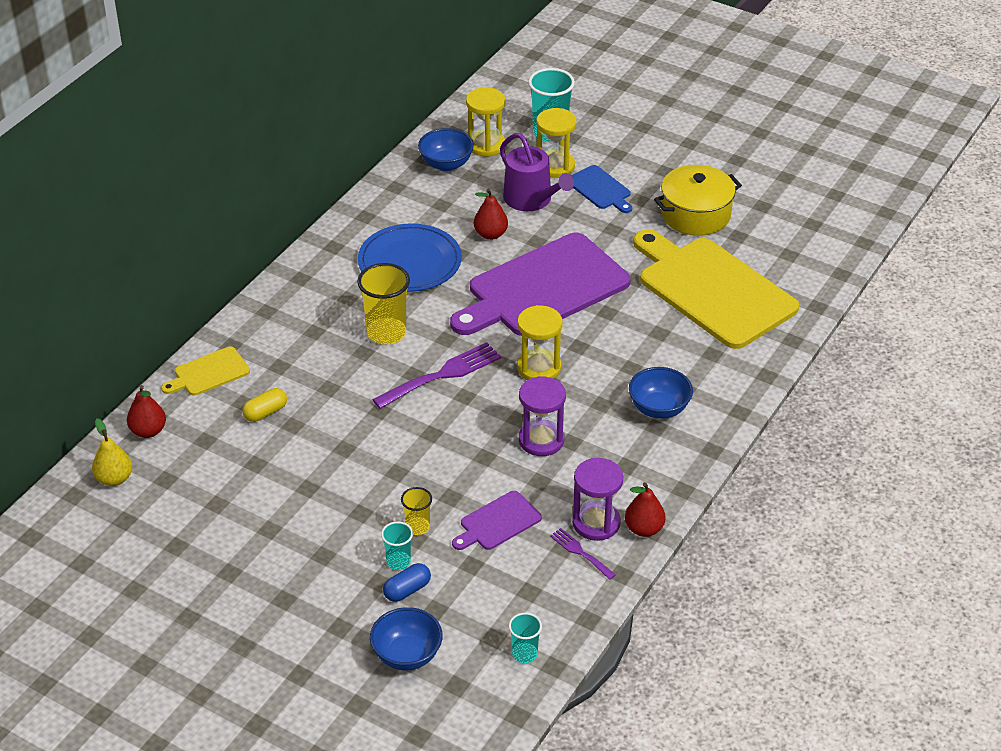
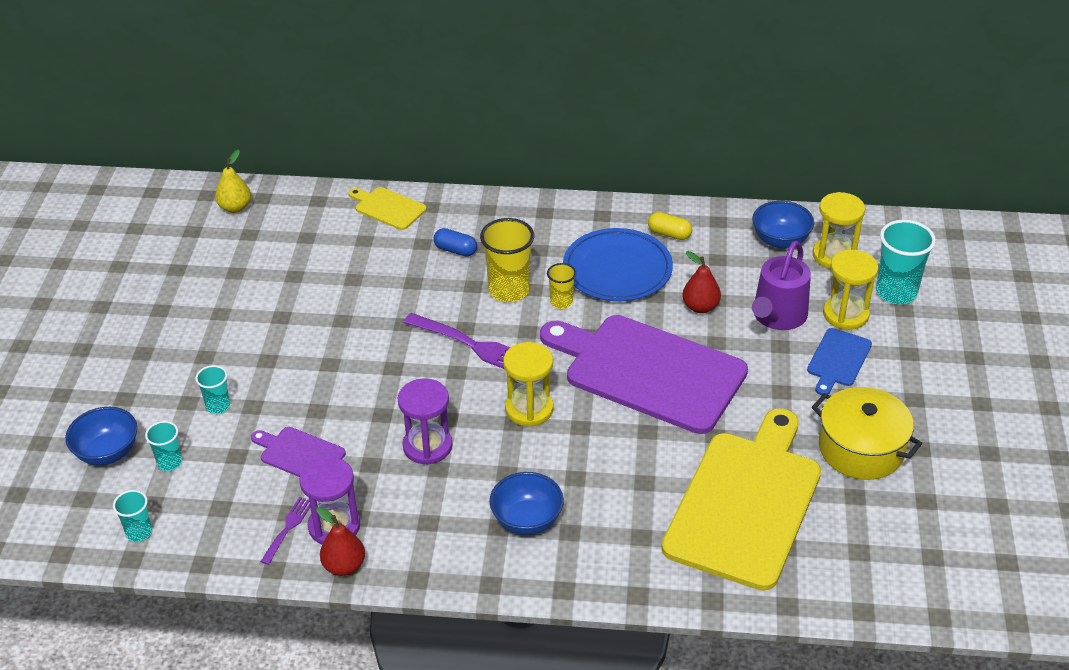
camera: 65 degrees right, 0 degrees up
red pear [127,385,166,438] -> none
yellow capsule [242,388,287,422] -> yellow capsule moved to [648,212,692,240]
blue capsule [383,563,431,602] -> blue capsule moved to [434,228,477,257]
yellow cup [401,487,432,535] -> yellow cup moved to [547,263,576,309]
none -> turquoise cup [145,421,182,471]

